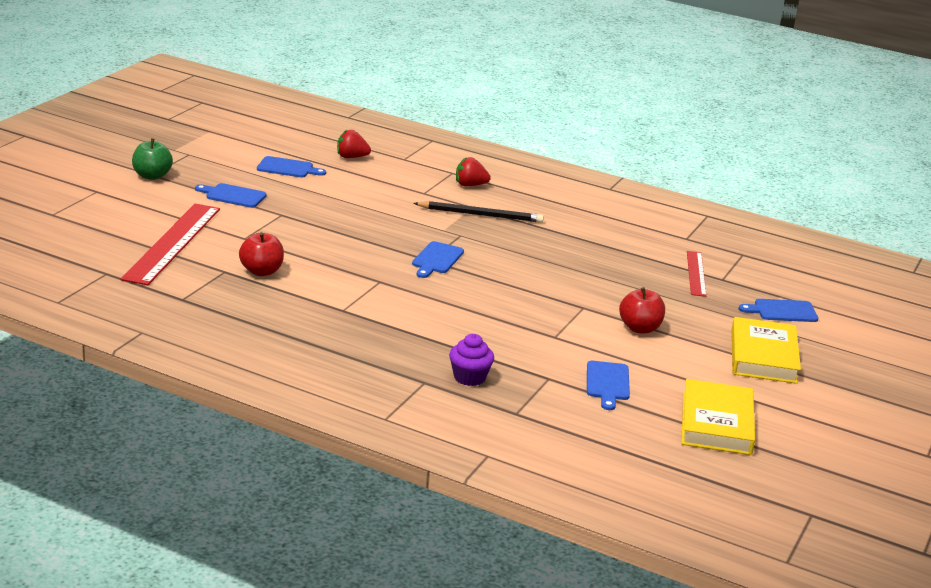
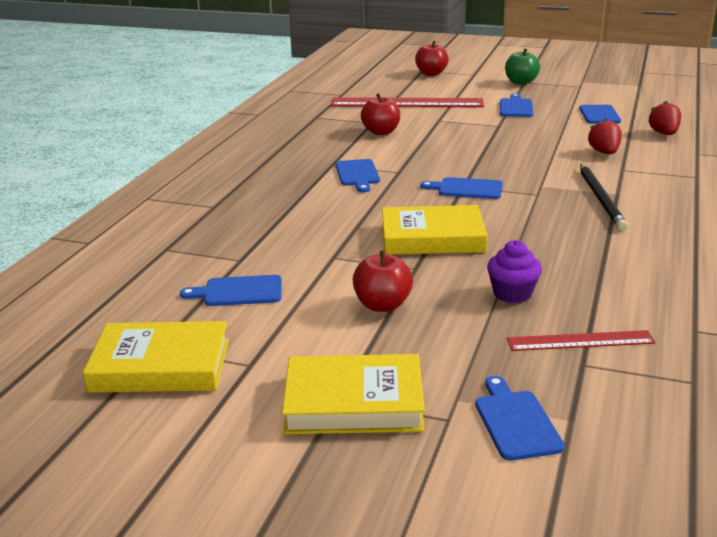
camera: 85 degrees right, 0 degrees up
purple cupcake [449,334,494,386] -> purple cupcake moved to [487,240,542,303]
red strawberry [456,157,491,186] -> red strawberry moved to [588,119,622,154]
none -> blue cutting board [335,159,380,192]
none -> yellow book [382,205,487,255]
none -> red apple [415,41,449,76]

